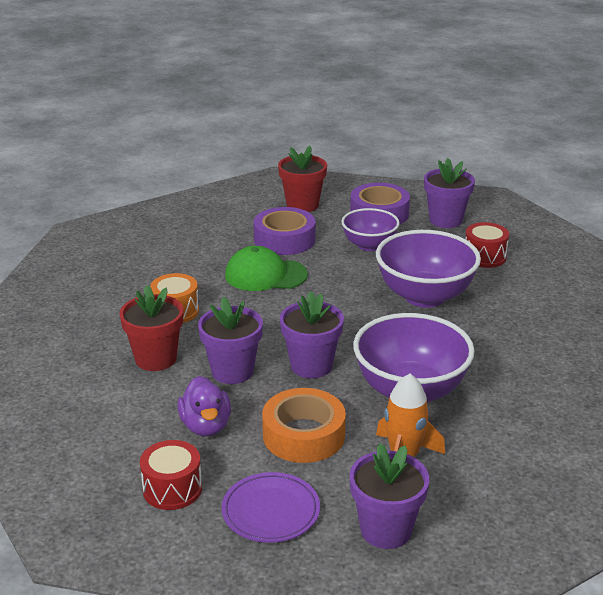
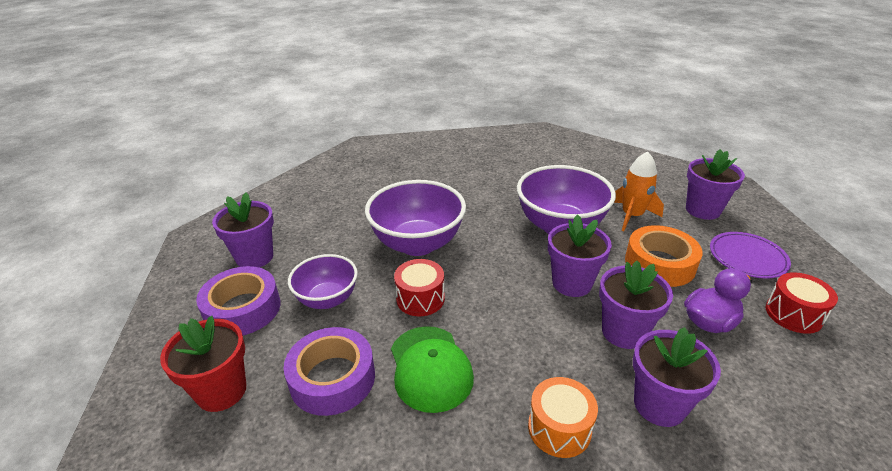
camera: 110 degrees left, 5 degrees up
red flower pot [119,285,183,371] -> purple flower pot [633,327,721,427]
red drum [466,222,509,268] -> red drum moved to [394,259,445,316]

